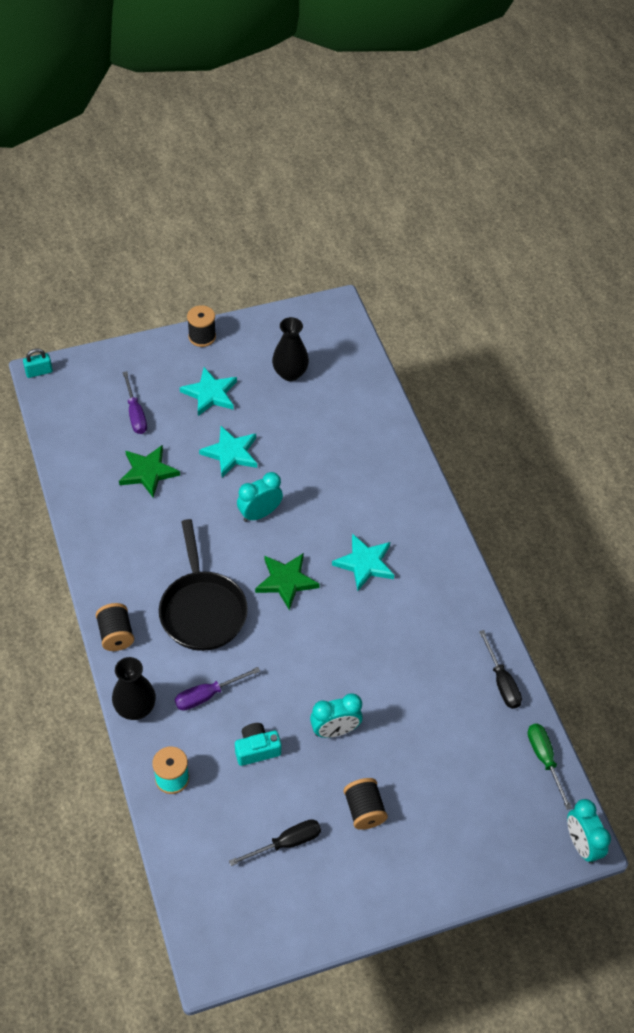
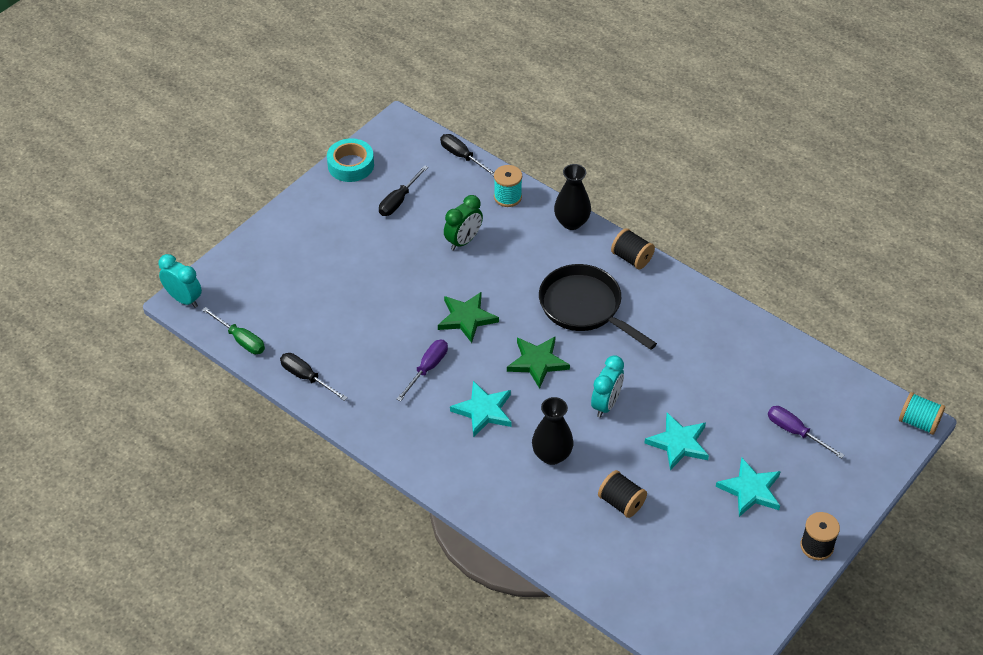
camera: 150 degrees right, 5 degrees down
turquoise padlock [23,348,53,378] -> turquoise spool [899,392,945,435]
green star [119,445,180,498] -> green star moved to [438,292,499,343]
purple screwdriver [175,667,260,711] -> purple screwdriver moved to [397,340,448,401]
turquoise camera [235,723,281,766] -> green clock [444,195,483,251]
black vase [272,317,309,381] -> black vase moved to [532,397,574,465]
turquoise clock [310,693,363,738] -> none
black spool [344,778,388,830] -> black spool moved to [598,470,647,518]
none -> turquoise tape [327,138,374,182]
none -> black screwdriver [440,134,494,176]

